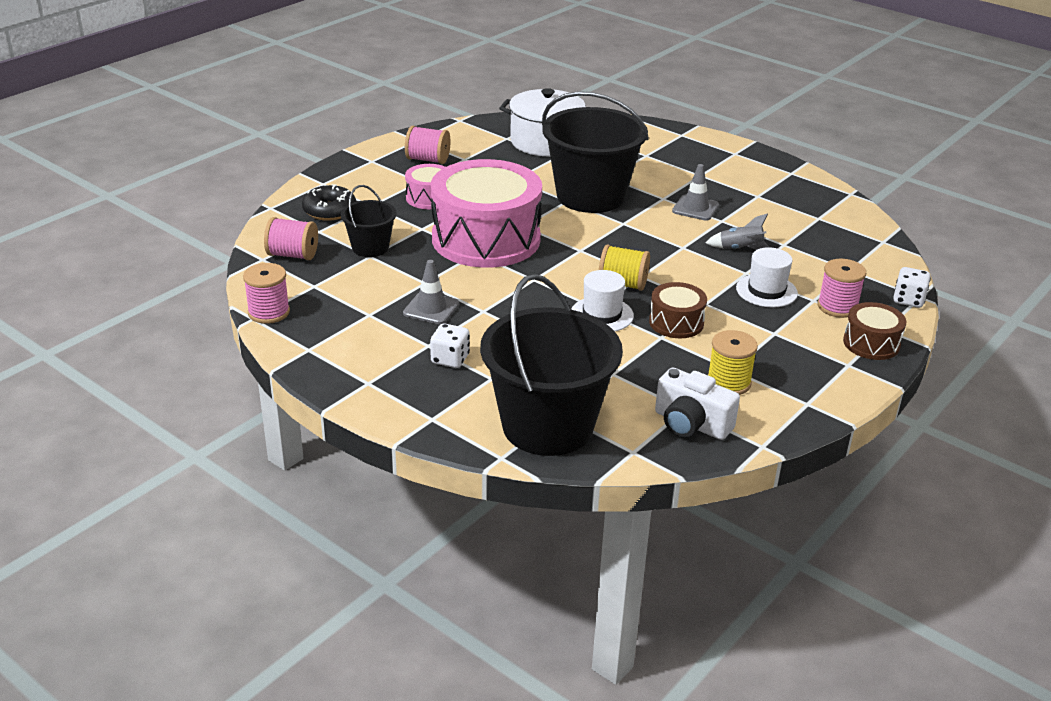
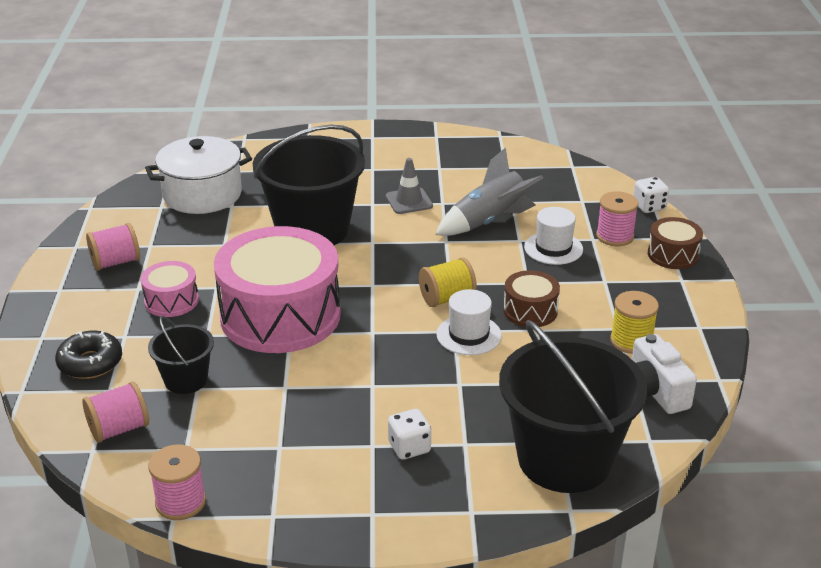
camera: 40 degrees left, 0 degrees up
grey traffic cone [403,260,459,324] -> none
white camera [655,367,740,440] -> white camera turned 75 degrees clockwise [632,334,697,414]
grey rocket [705,214,769,250] -> grey rocket [435,147,543,236], size x1.78

